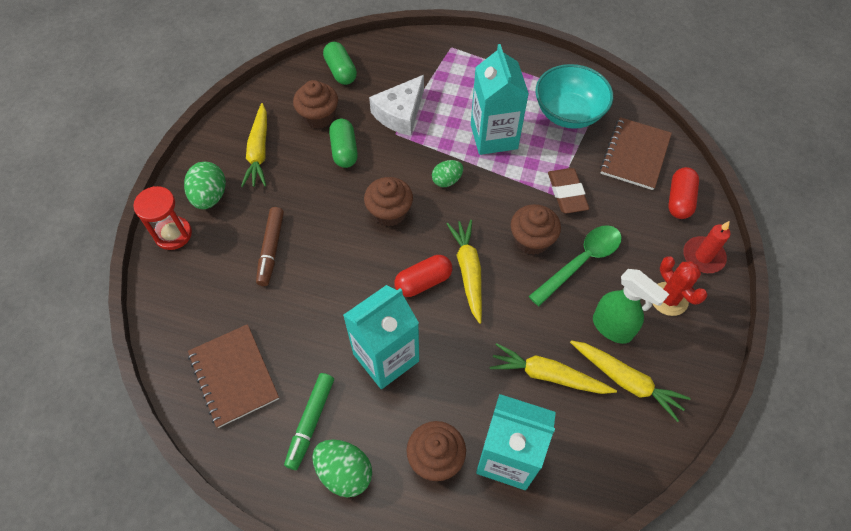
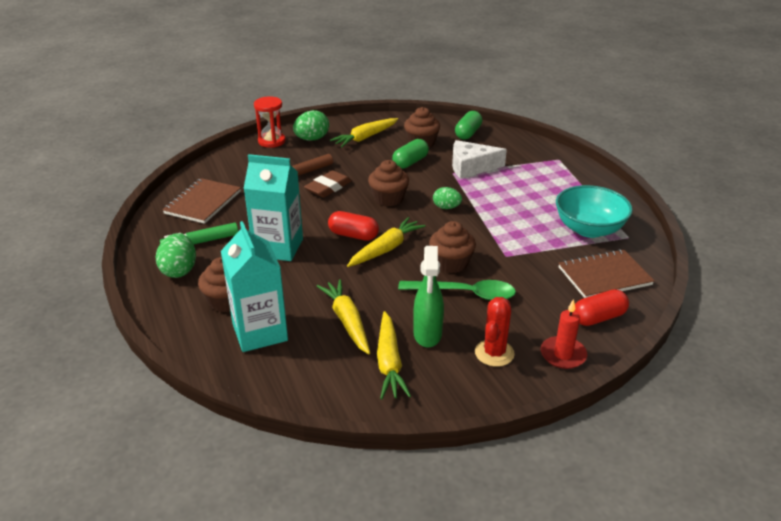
camera: 50 degrees right, 25 degrees down
turquoise carton [471,44,529,155] -> none
brown eraser [548,168,589,214] -> brown eraser moved to [304,170,352,198]

